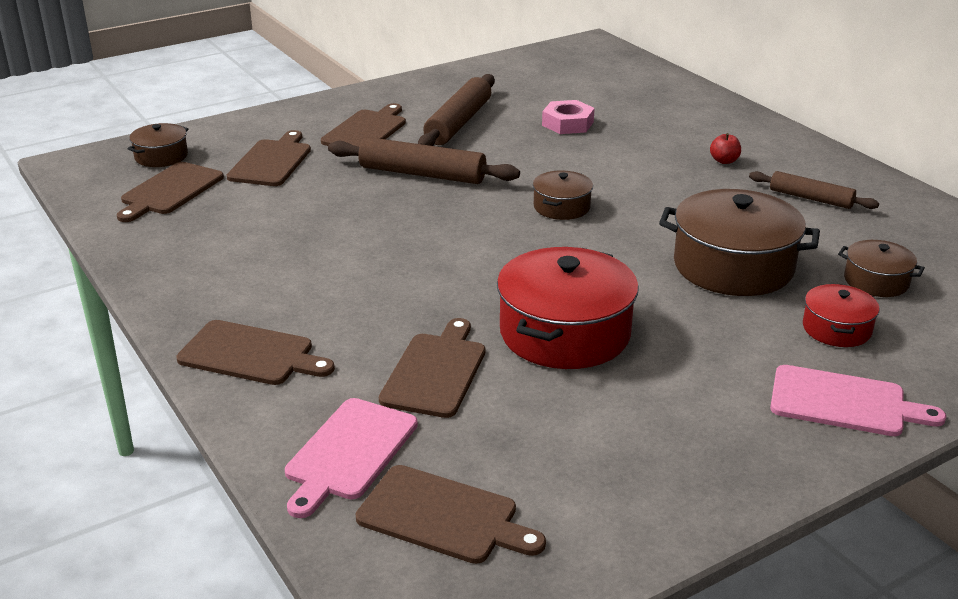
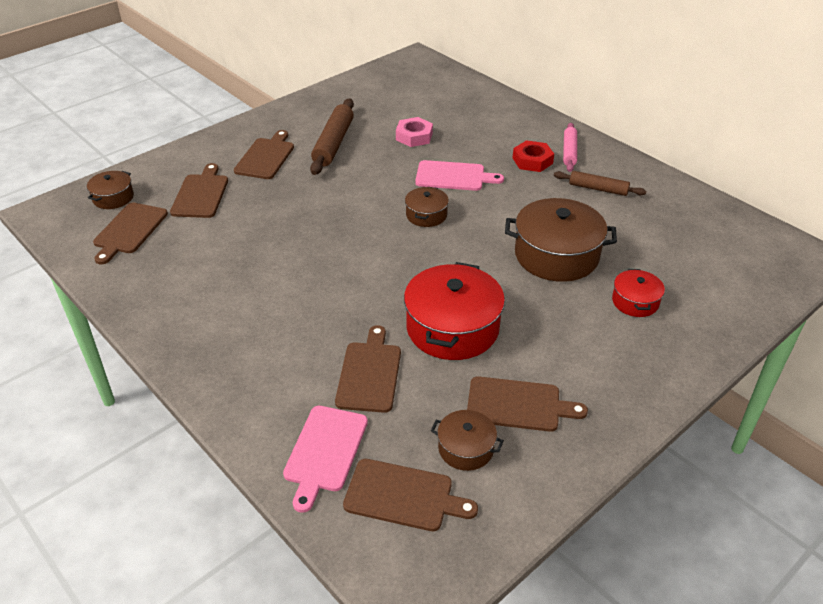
camera: 10 degrees left, 10 degrees up
brown cutting board [176,320,335,385] -> brown cutting board moved to [467,376,588,432]
brown rolling pin [328,137,520,184] -> none
red apple [710,133,741,164] -> red nut [513,140,554,172]
pink cutting board [770,365,946,436] -> pink cutting board moved to [415,160,504,191]
brown pot [838,240,925,297] -> brown pot moved to [431,410,504,471]
none -> pink rolling pin [563,123,577,172]

